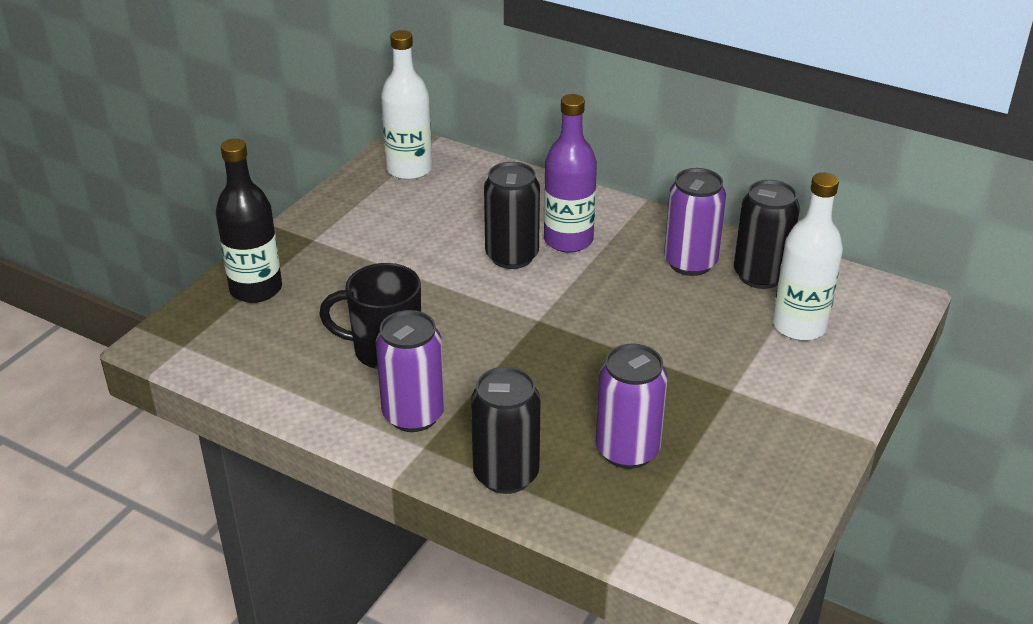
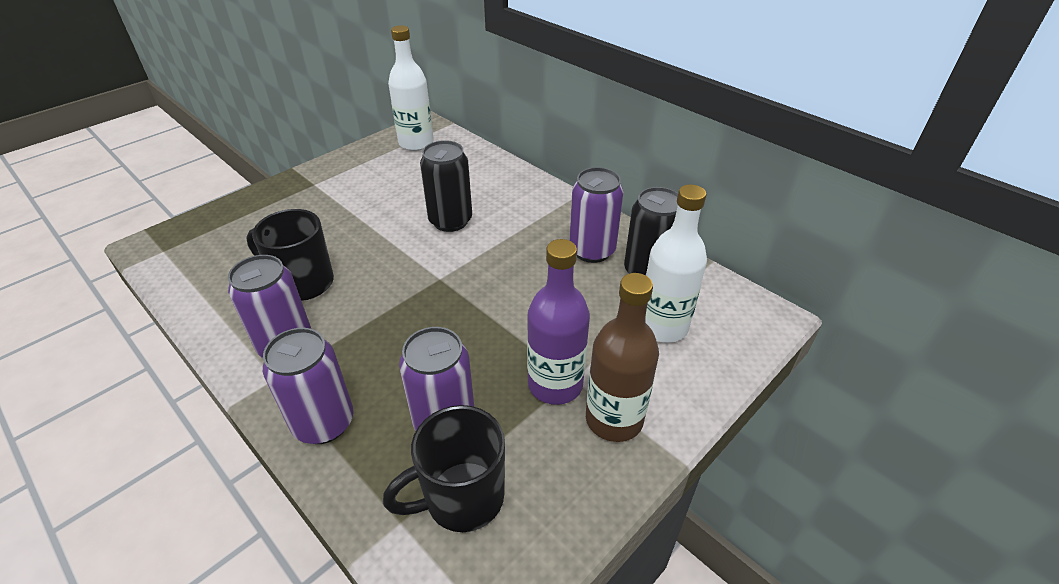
camera: 15 degrees right, 5 degrees up
black bottle [216,139,282,303] -> none
black can [471,366,541,494] -> purple can [263,328,354,444]
purple bottle [544,94,597,253] -> purple bottle moved to [527,239,590,405]
none -> black mug [383,405,505,532]
none -> brown bottle [586,273,659,442]

